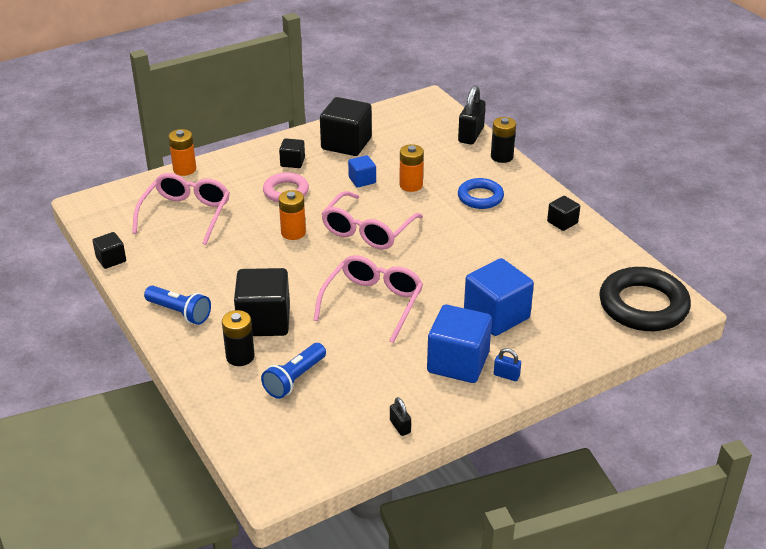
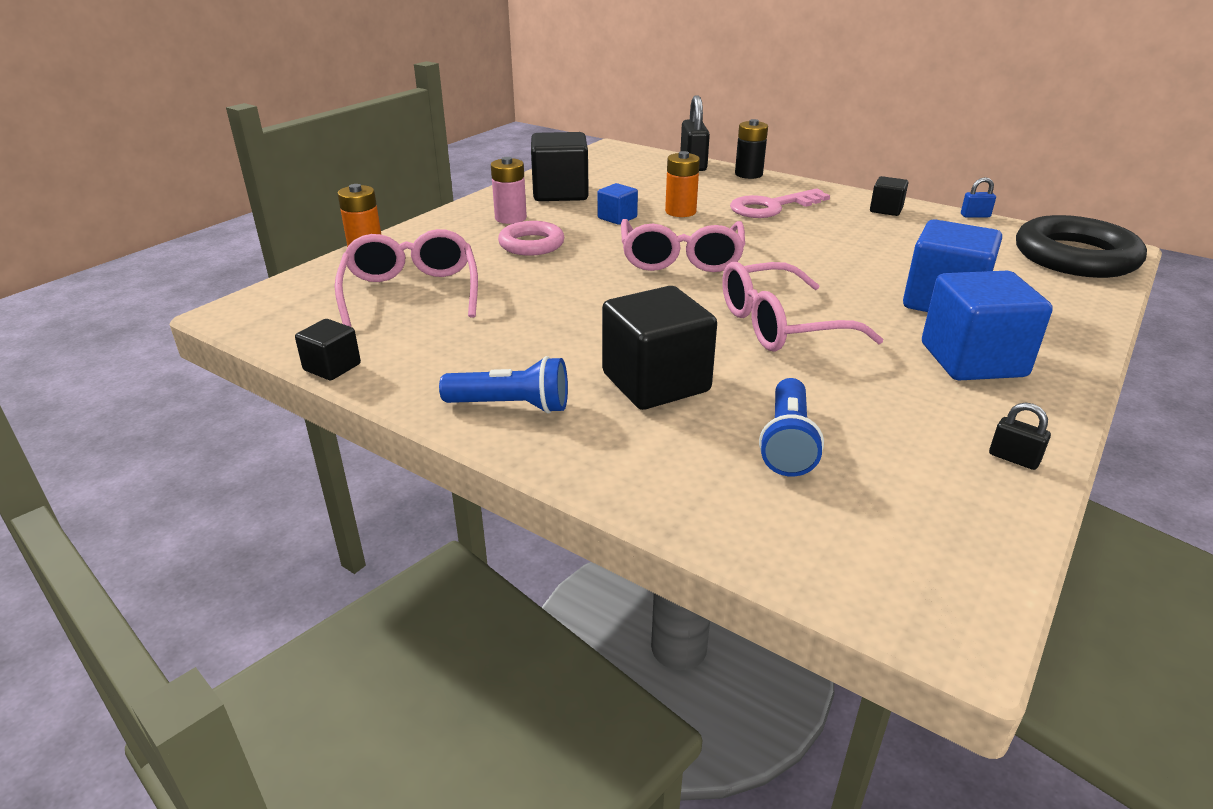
camera: 25 degrees left, 5 degrees down
black battery [222,310,255,366] -> none
black cube [279,138,305,168] -> pink battery [491,157,527,224]
orange battery [279,190,306,240] -> none
pink glasses [314,255,423,343] -> pink glasses turned 105 degrees counterclockwise [722,262,883,352]
blue ring [458,178,504,209] -> pink key [730,188,830,218]
blue padlock [494,348,521,381] -> blue padlock moved to [961,177,996,218]

